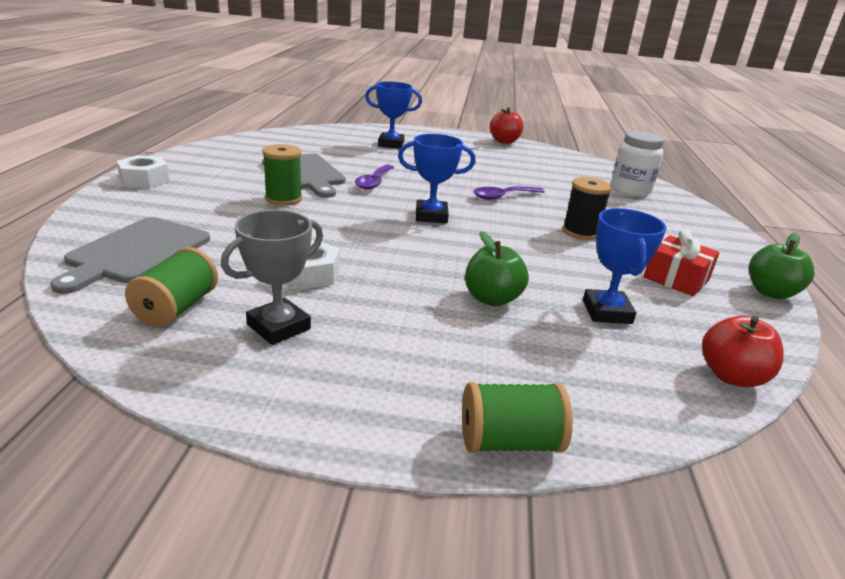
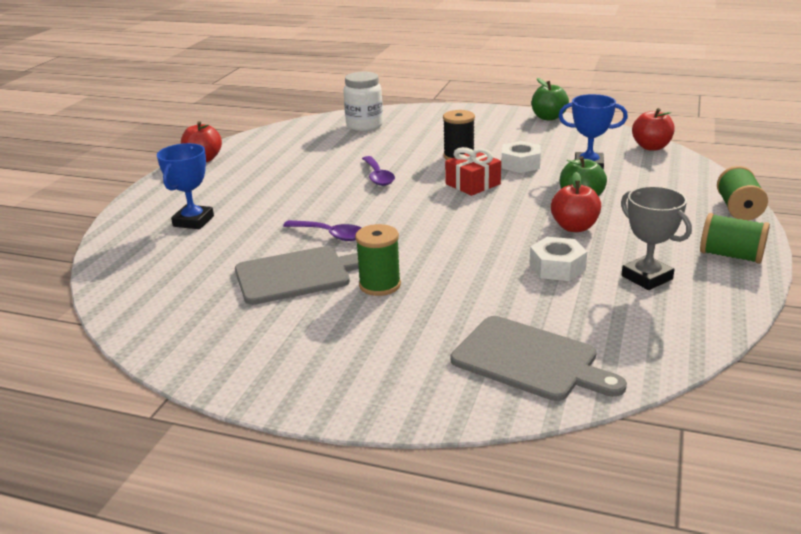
camera: 75 degrees left, 0 degrees up
white nut [117,155,169,188] -> white nut moved to [501,141,541,173]
green spool [125,247,218,327] -> green spool moved to [700,213,770,264]
blue trophy [398,134,476,223] -> none
red gift [643,229,720,296] -> red gift moved to [445,147,501,196]
none -> red apple [551,172,601,232]

